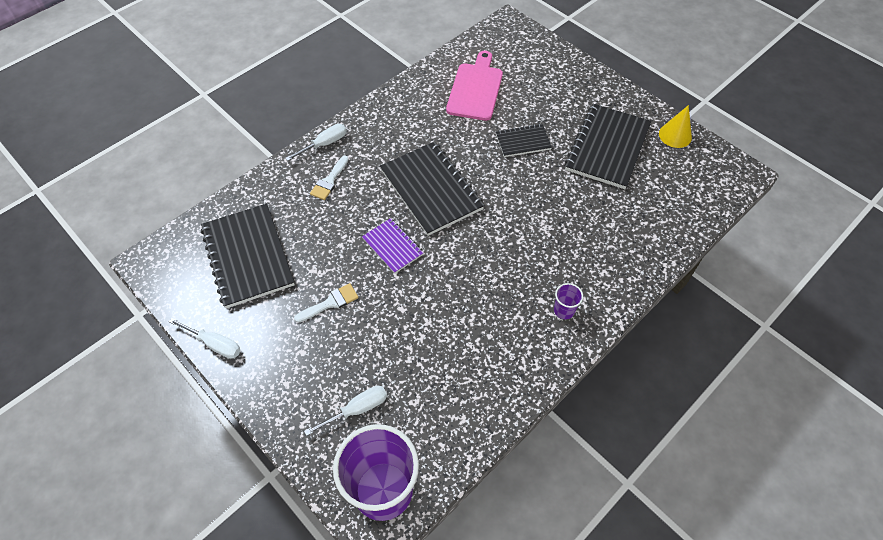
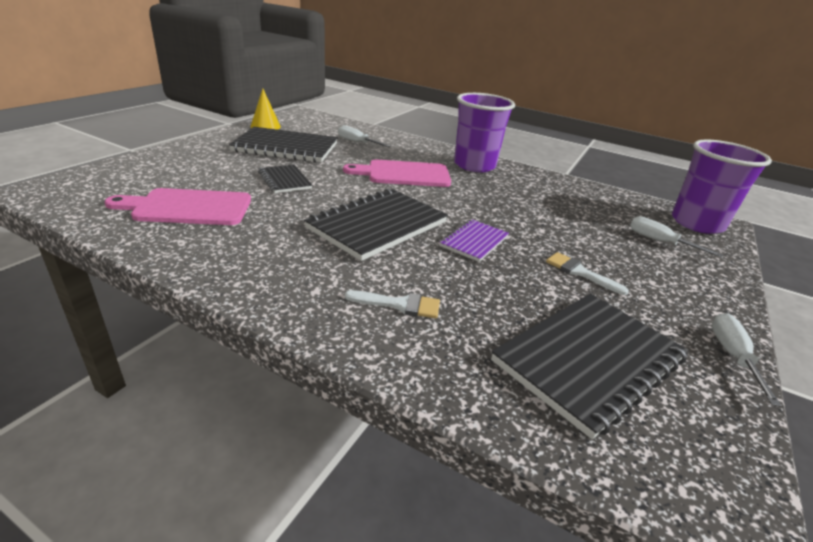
camera: 110 degrees left, 25 degrees down
white screwdriver [285,124,347,161] -> white screwdriver moved to [338,125,391,147]
purple cup [554,283,583,319] -> purple cup [454,93,515,172], size x2.43
none -> pink cutting board [343,160,451,187]

